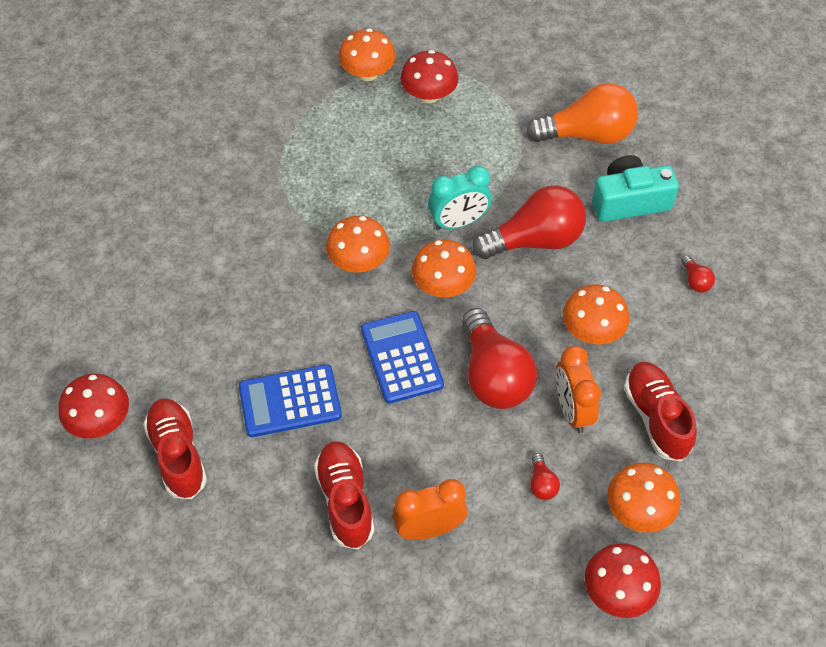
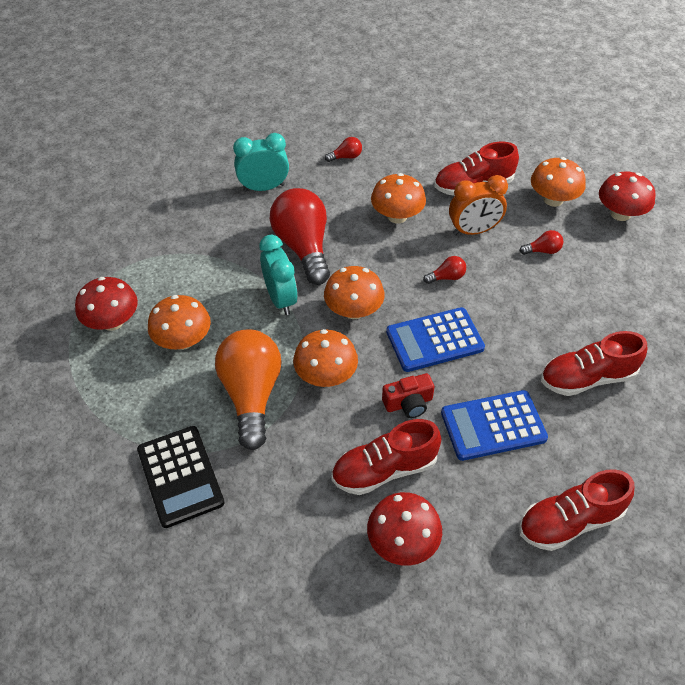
camera: 90 degrees left, 5 degrees down
red mushroom [59,374,129,439] -> red mushroom moved to [367,492,442,566]
blue calculator [239,364,342,437] -> blue calculator turned 90 degrees clockwise [441,390,548,461]
orange mushroom [338,28,396,81] -> orange mushroom moved to [148,295,211,350]
orange clock [392,479,468,540] -> none
red light bulb [462,308,537,409] -> red light bulb [423,256,466,284], size x0.41
orange light bulb [526,83,638,144] -> orange light bulb moved to [215,329,282,450]
turquoise camera [592,155,679,222] -> turquoise clock [233,133,289,192]
none -> black calculator [137,426,225,528]
none -> red shoe [331,419,441,495]
none -> red camera [382,373,434,418]

